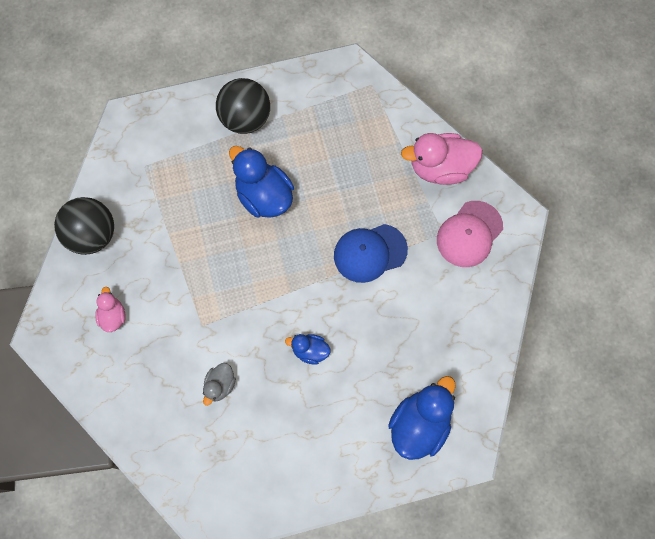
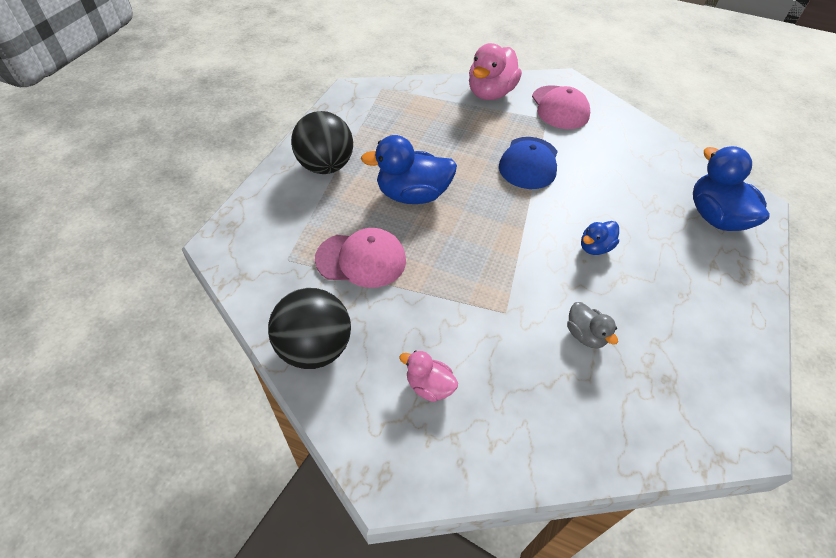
camera: 55 degrees left, 20 degrees down
none -> pink cap [315,228,406,288]

